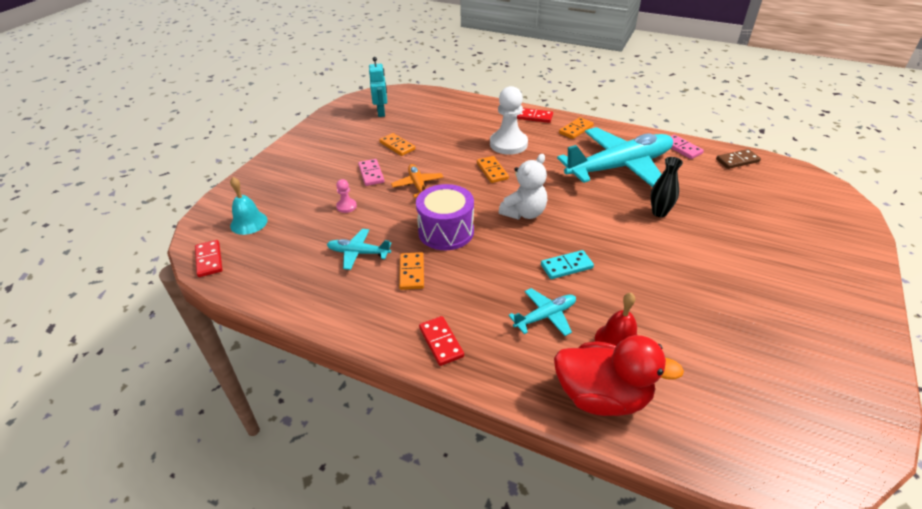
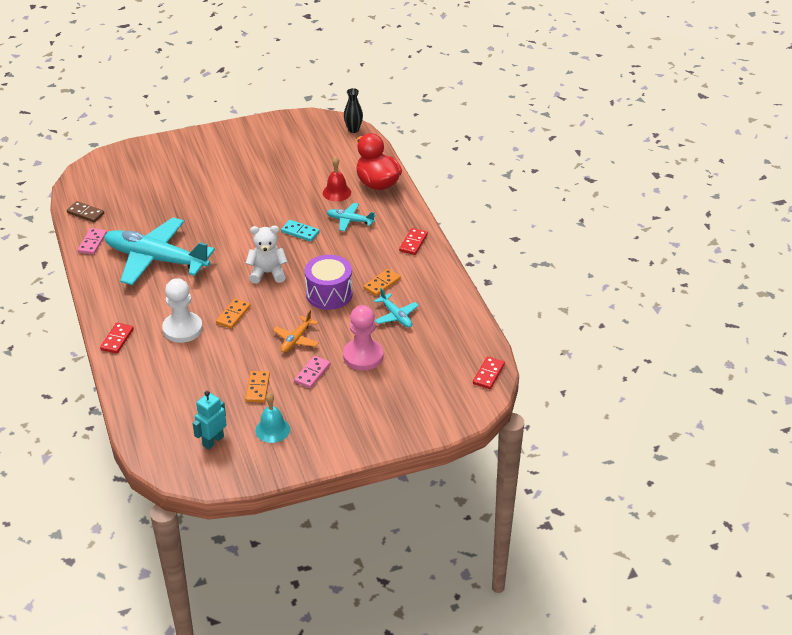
camera: 135 degrees left, 0 degrees up
turquoise bell [230,177,268,235] -> turquoise bell moved to [255,393,290,443]
pink pawn [336,179,357,213] -> pink pawn [343,305,383,370], size x2.17
red domino [517,108,553,123] -> red domino turned 45 degrees clockwise [100,323,134,354]
orange domino [559,117,594,139] -> none
black vase [650,157,683,217] -> black vase moved to [344,88,363,133]

